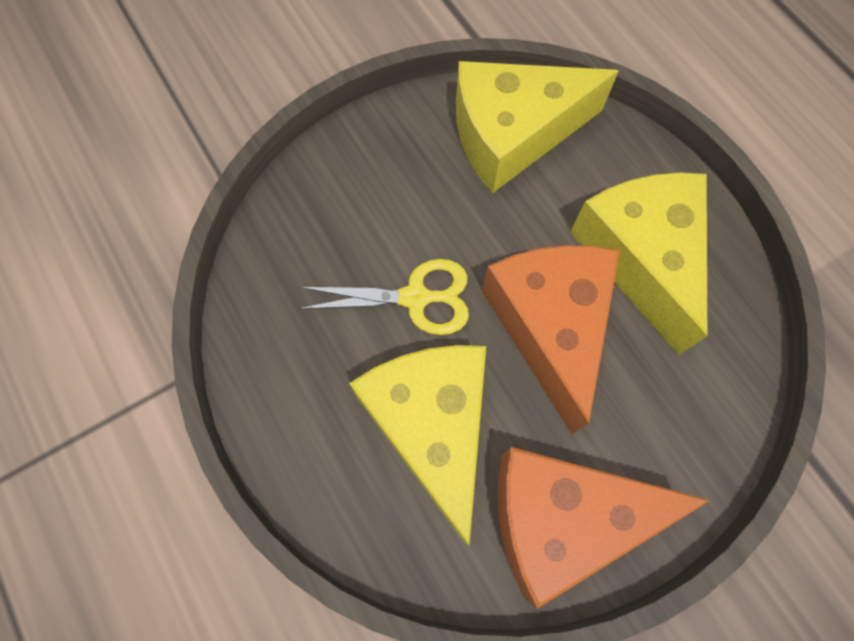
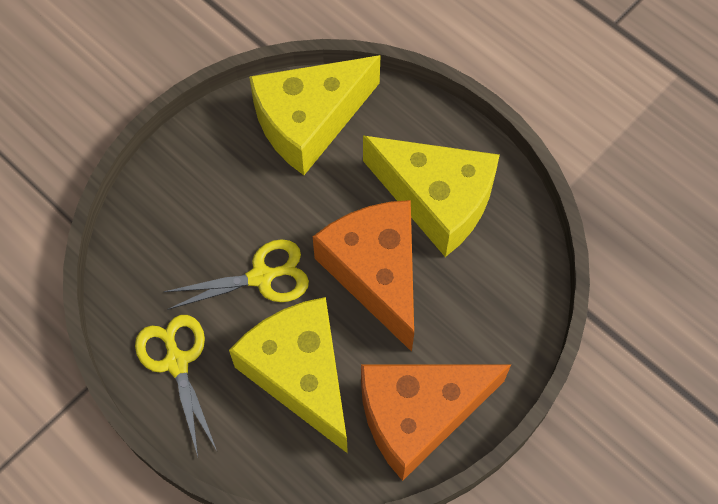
camera: 15 degrees left, 5 degrees down
yellow cheese [570,172,707,355] -> yellow cheese turned 150 degrees clockwise [363,136,500,257]
none -> yellow scissors [135,315,217,457]

